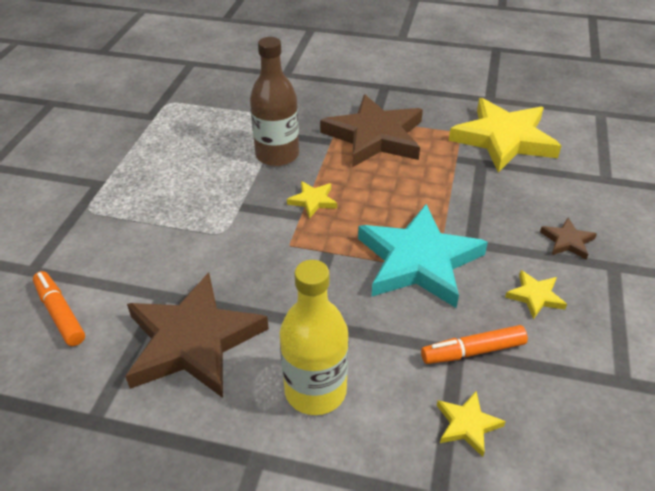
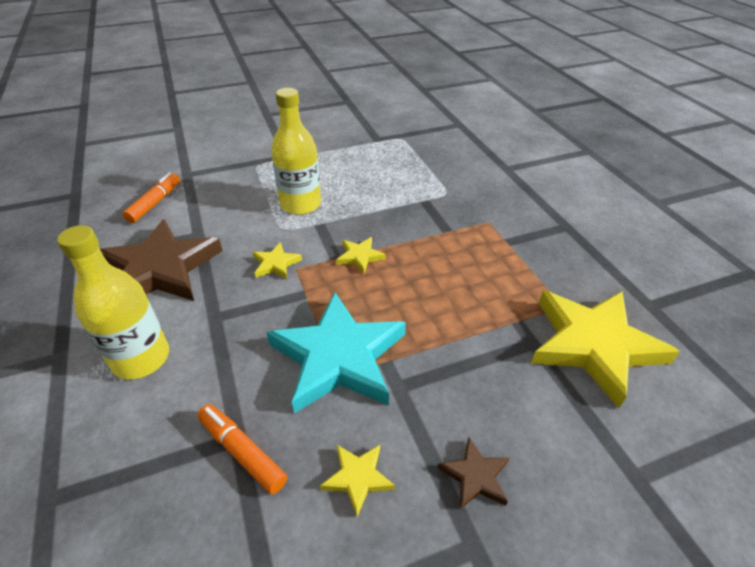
camera: 55 degrees right, 0 degrees up
brown bottle [250,37,299,166] -> none
brown star [320,95,423,167] -> none
yellow star [437,391,506,457] -> yellow star moved to [252,242,302,279]
none -> yellow bottle [271,88,321,215]

